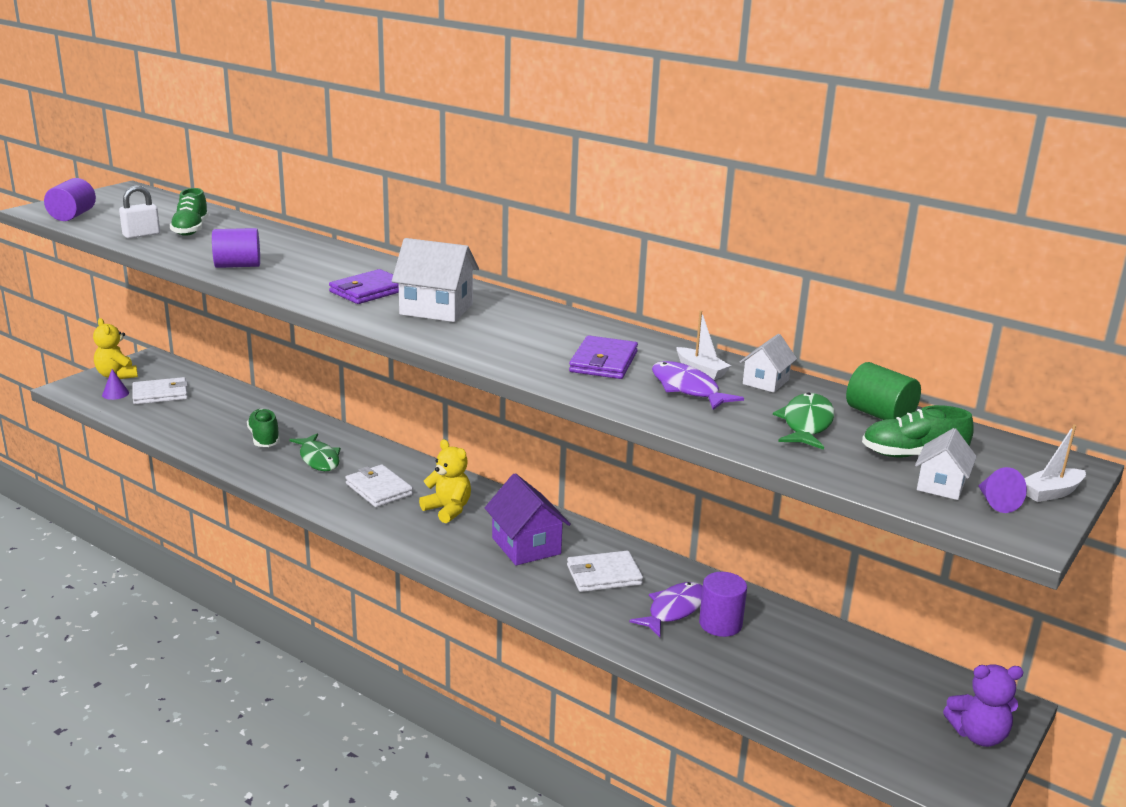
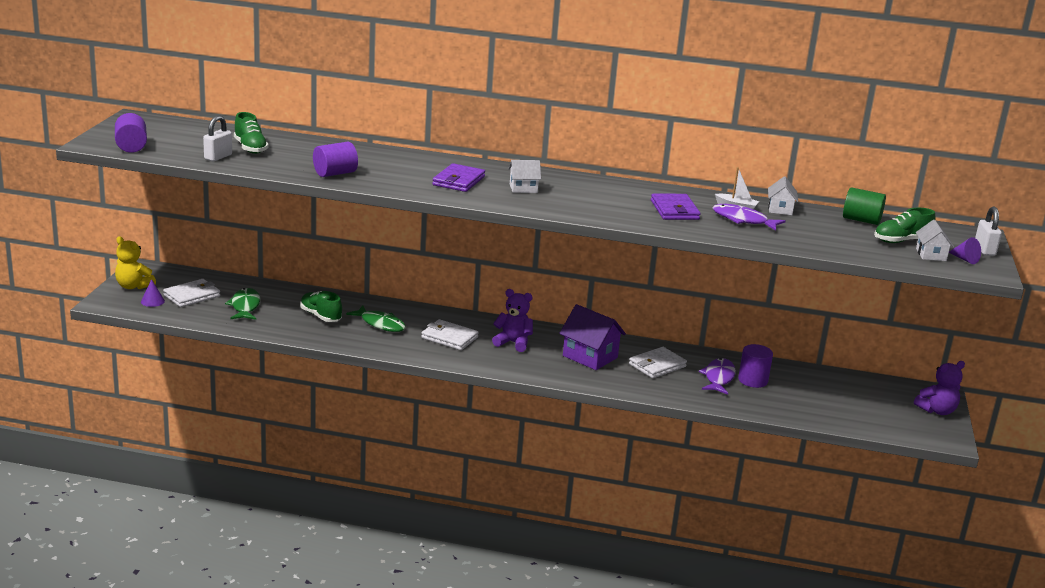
camera: 25 degrees left, 0 degrees up
white house [392,238,479,322] -> white house [508,160,541,193], size x0.57
yellow teddy bear [419,439,471,523] -> purple teddy bear [492,289,533,352]
green fish [773,393,834,450] -> green fish moved to [225,288,260,320]
white boat [1024,424,1086,502] -> white padlock [975,207,1002,256]

